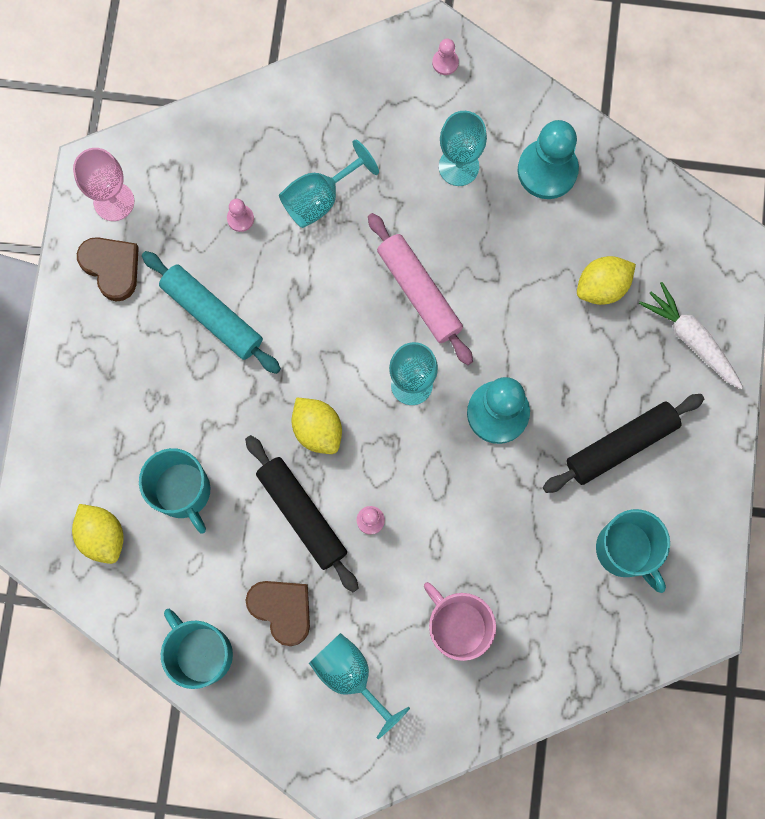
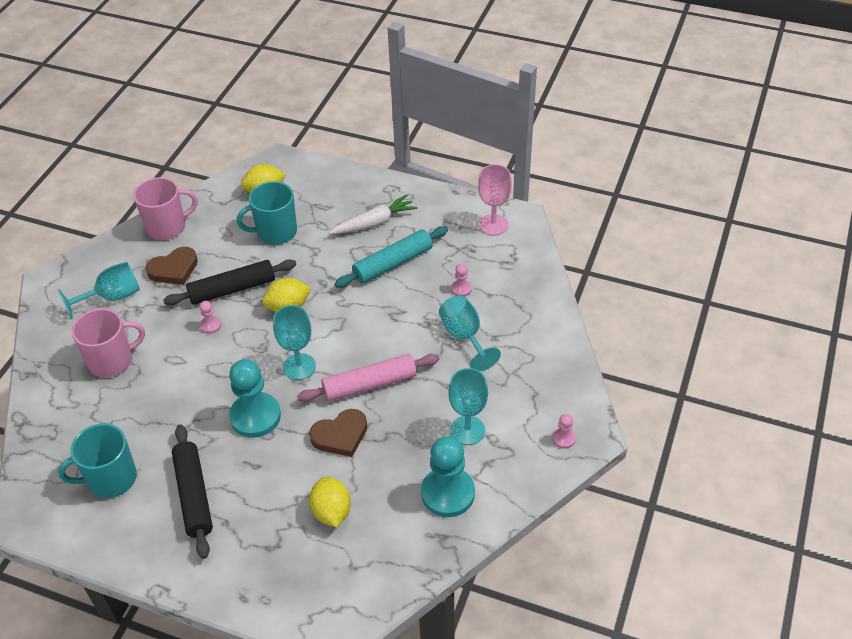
camera: 105 degrees right, 30 degrees down
brown heart [77,237,139,301] -> brown heart moved to [309,409,367,457]
turquoise mug [161,609,233,689] -> pink mug [133,177,197,240]
white carrot [639,282,744,389] -> white carrot moved to [329,195,417,234]

